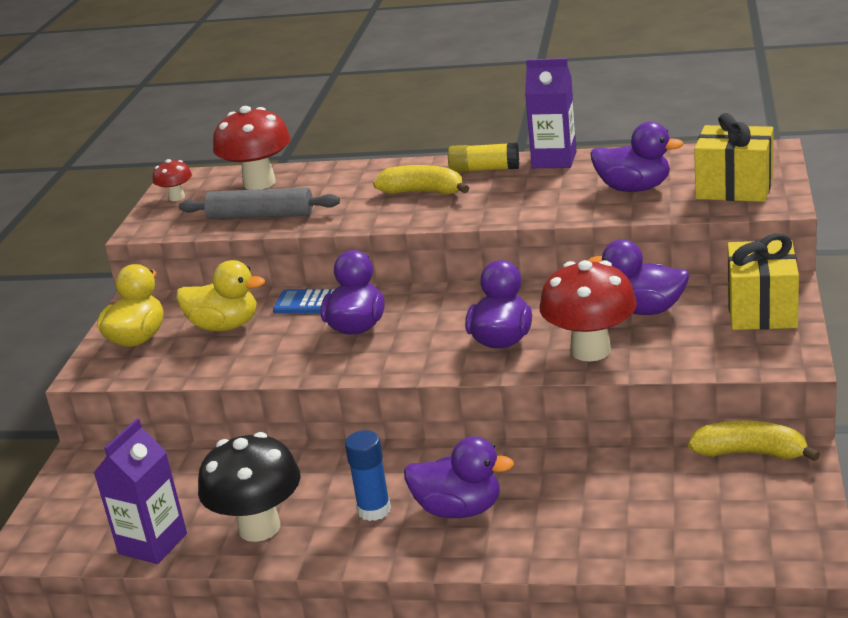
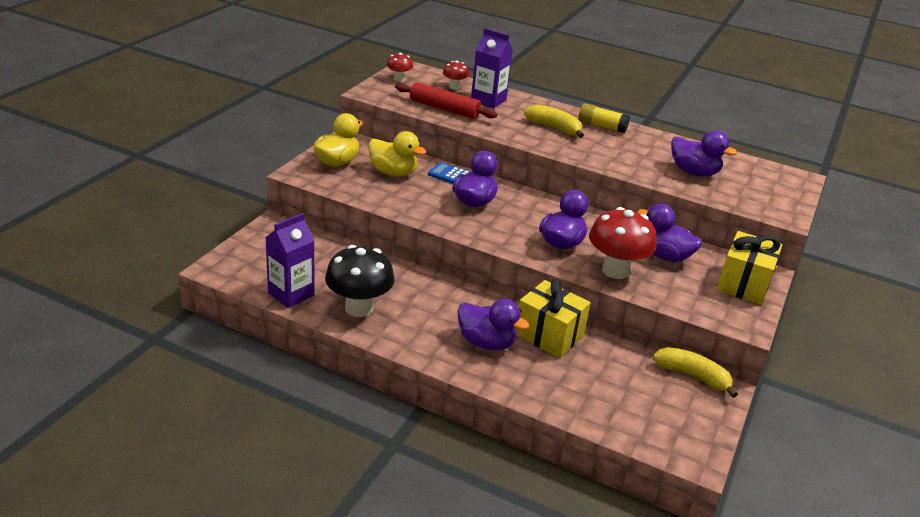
camera: 10 degrees right, 5 degrees up
grey rolling pin [179,188,340,219] -> red rolling pin [395,82,498,119]
red mushroom [213,106,291,190] -> red mushroom [443,60,469,90], size x0.50
blue glue stick [345,430,391,521] -> none
purple carton [525,58,576,168] -> purple carton moved to [471,28,513,109]
yellow gift [694,113,774,202] -> yellow gift moved to [516,279,591,358]

